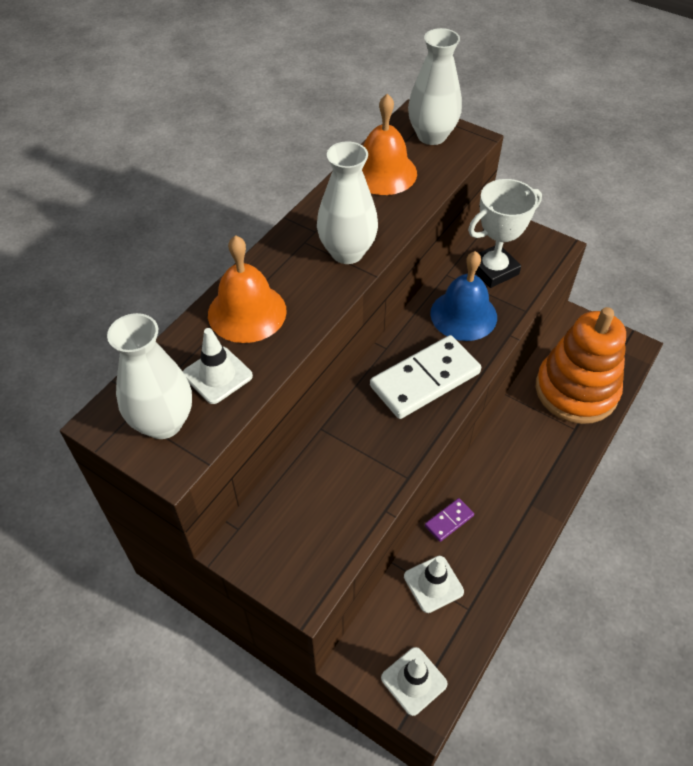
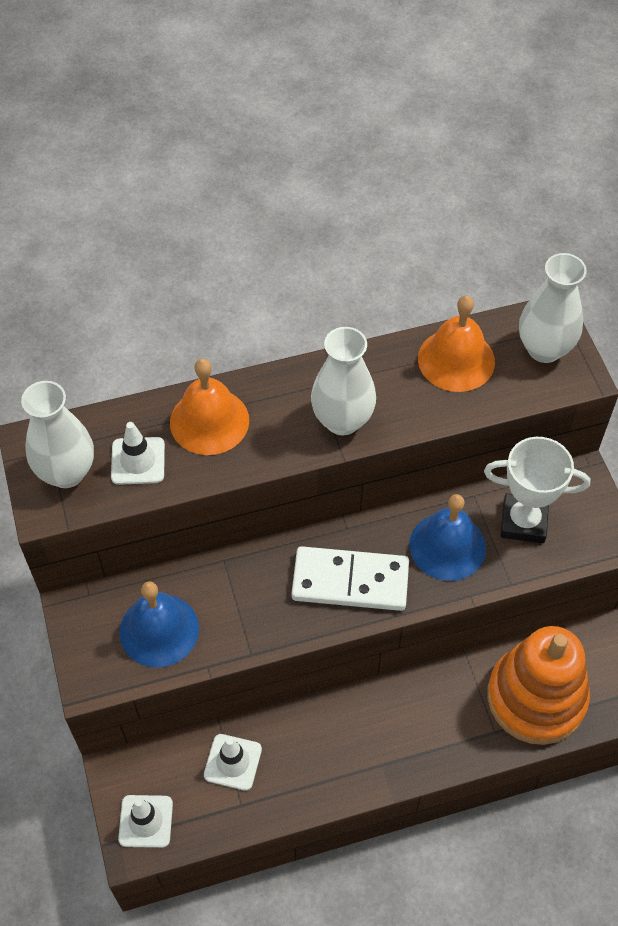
camera: 40 degrees right, 5 degrees up
purple domino [425,498,474,542] -> none
none -> blue bell [119,581,199,667]

